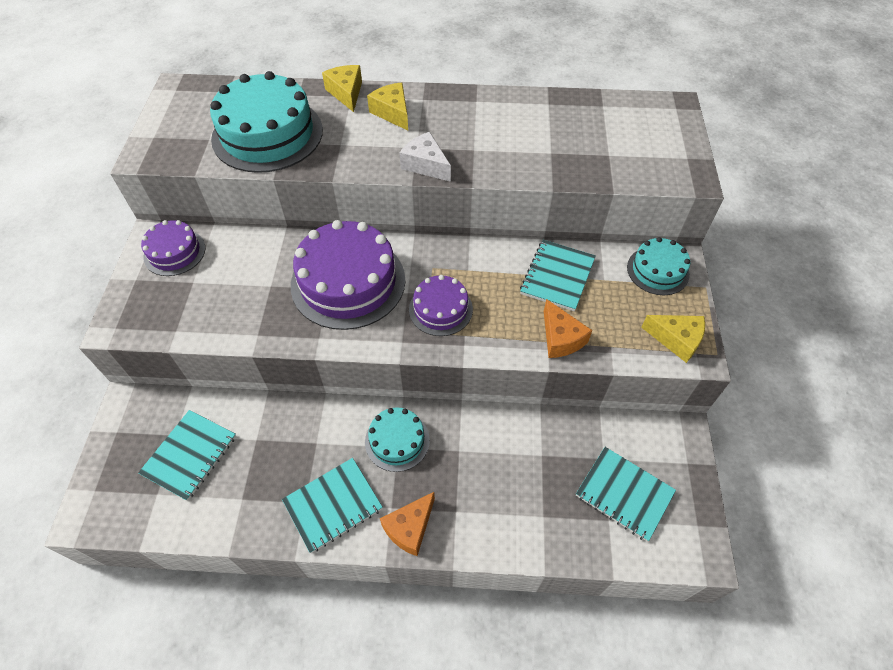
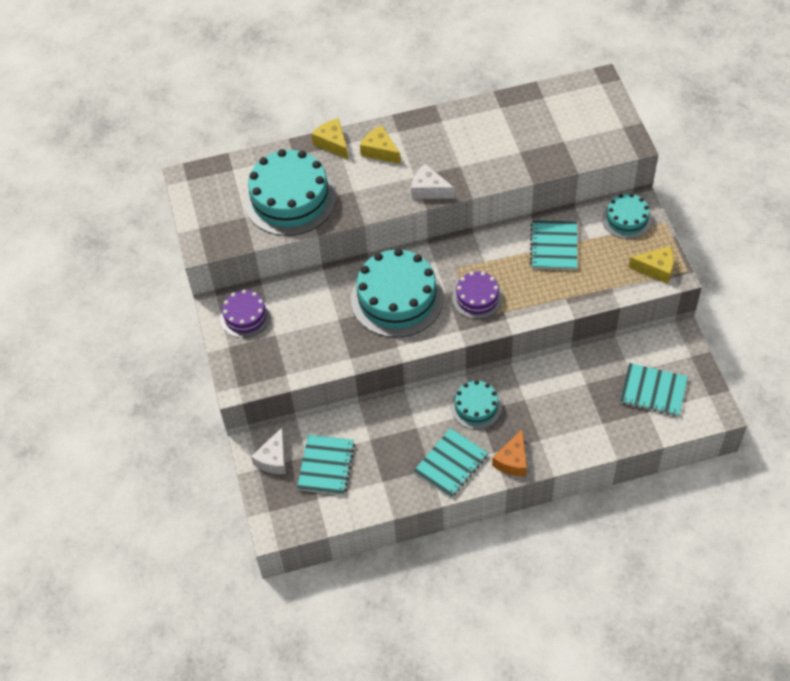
camera: 15 degrees left, 0 degrees up
purple cake [291,220,405,330] -> turquoise cake [351,249,444,338]
orange cheese [544,299,592,358] -> none
none -> white cheese [251,428,286,474]

